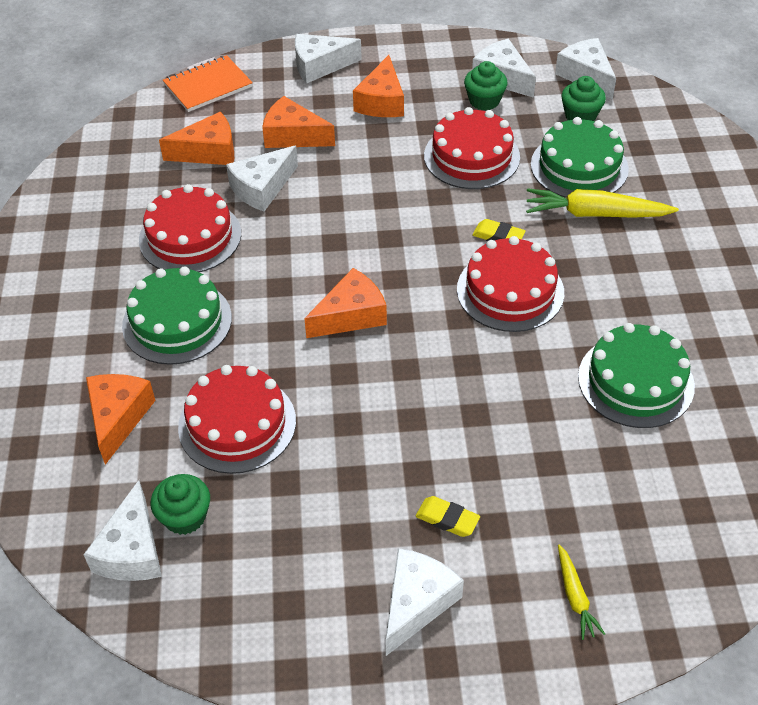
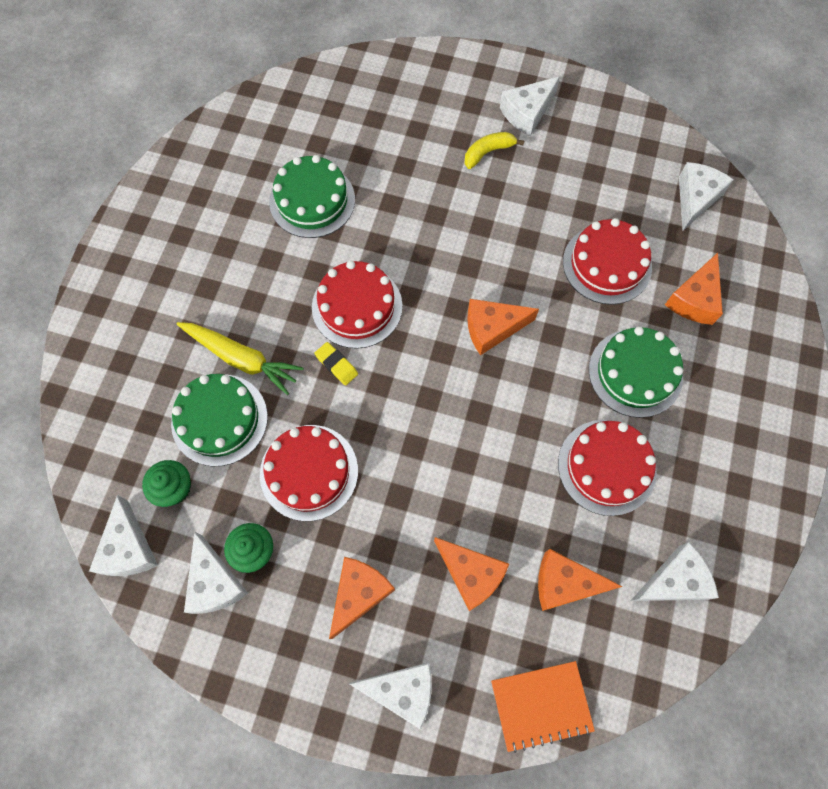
camera: 160 degrees left, 20 degrees up
green cupcake [151,474,210,535] -> none
white cheese [226,146,298,212] -> white cheese moved to [631,542,719,601]
yellow eraser [416,496,480,537] -> yellow banana [464,132,524,169]
yellow carrot [558,545,605,640] -> none

